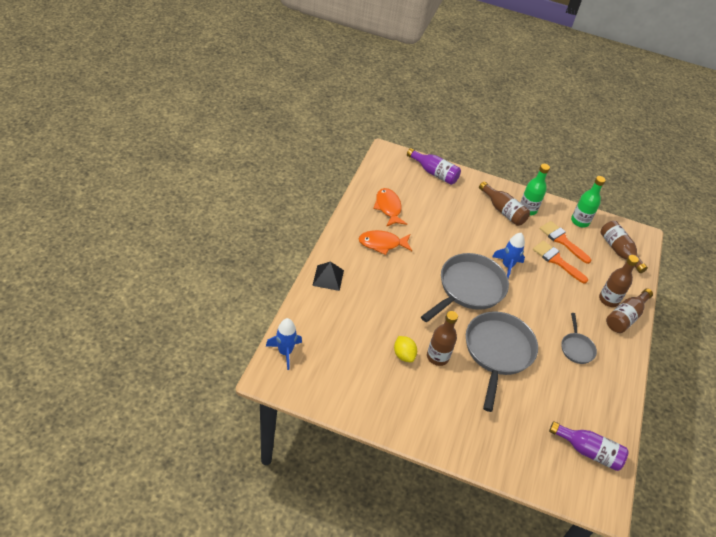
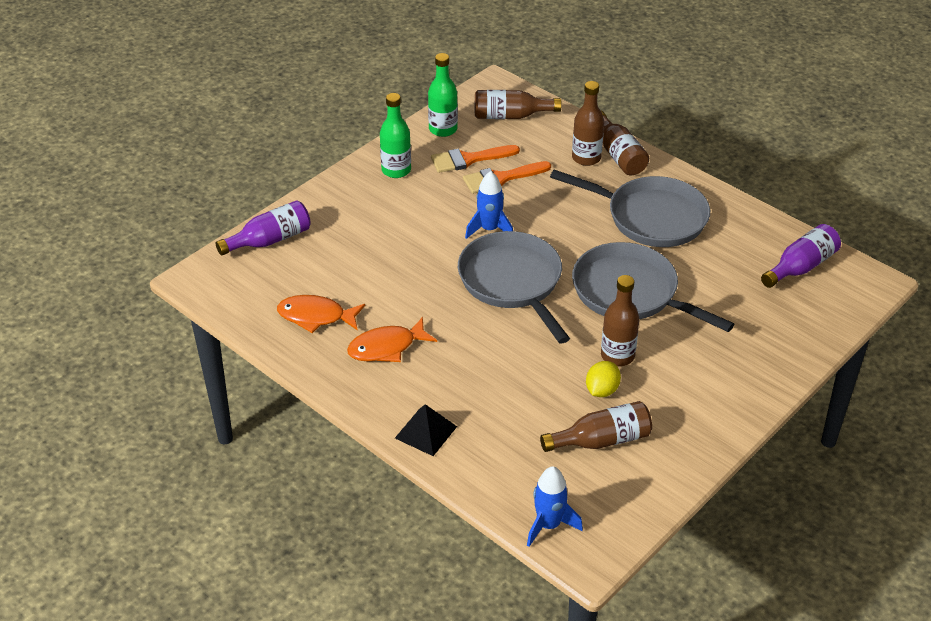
camera: 60 degrees left, 5 degrees down
orange fish [359,230,412,255] -> orange fish turned 45 degrees clockwise [347,317,437,362]
yellow lemon [394,336,417,362] -> yellow lemon turned 60 degrees counterclockwise [586,361,621,397]
brown bottle [479,181,530,226] -> brown bottle moved to [540,401,652,452]
grey pan [562,313,597,364] -> grey pan [550,170,710,247], size x2.03

